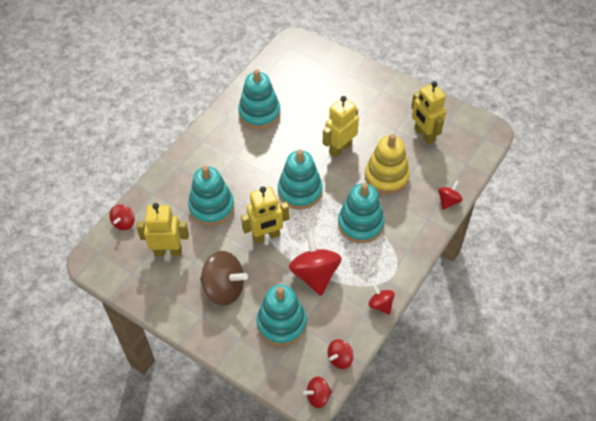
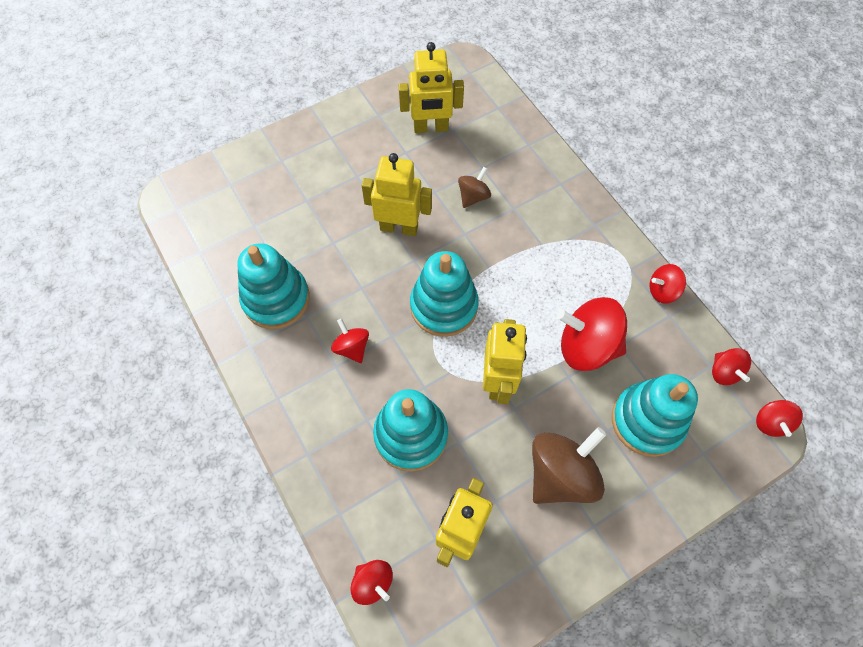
camera: 65 degrees left, 10 degrees up
yellow robot [323,96,359,158] -> yellow robot turned 120 degrees clockwise [362,153,432,236]
turquoise stacking toy [338,183,385,243] -> none
yellow stacking toy [365,134,410,194] -> brown spinning top [458,167,491,208]
red spinning top [438,180,463,210] -> red spinning top moved to [331,319,369,363]

